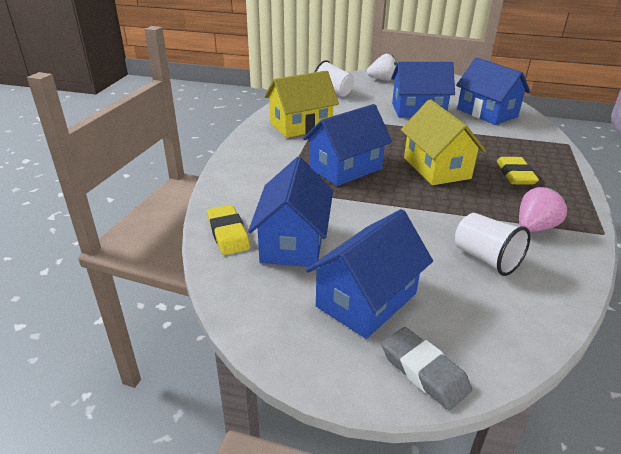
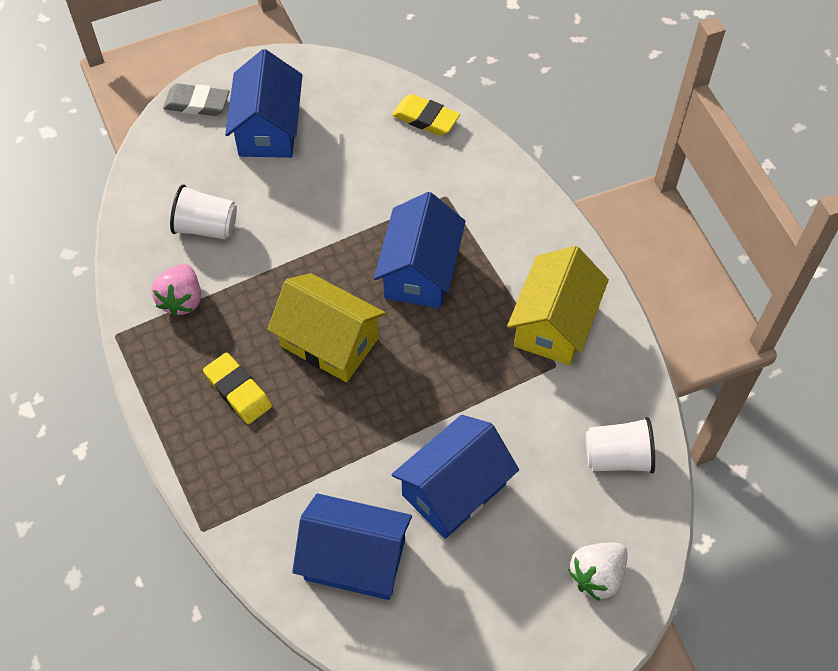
camera: 140 degrees right, 25 degrees up
blue house [248,157,333,267] -> none

